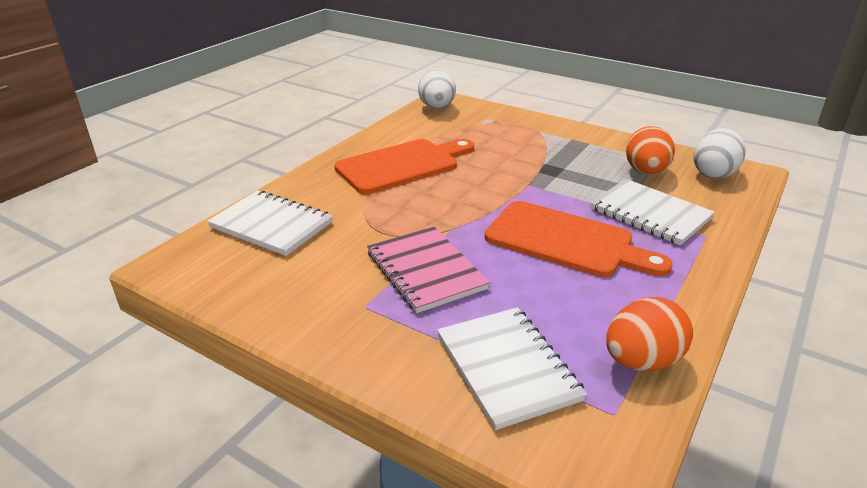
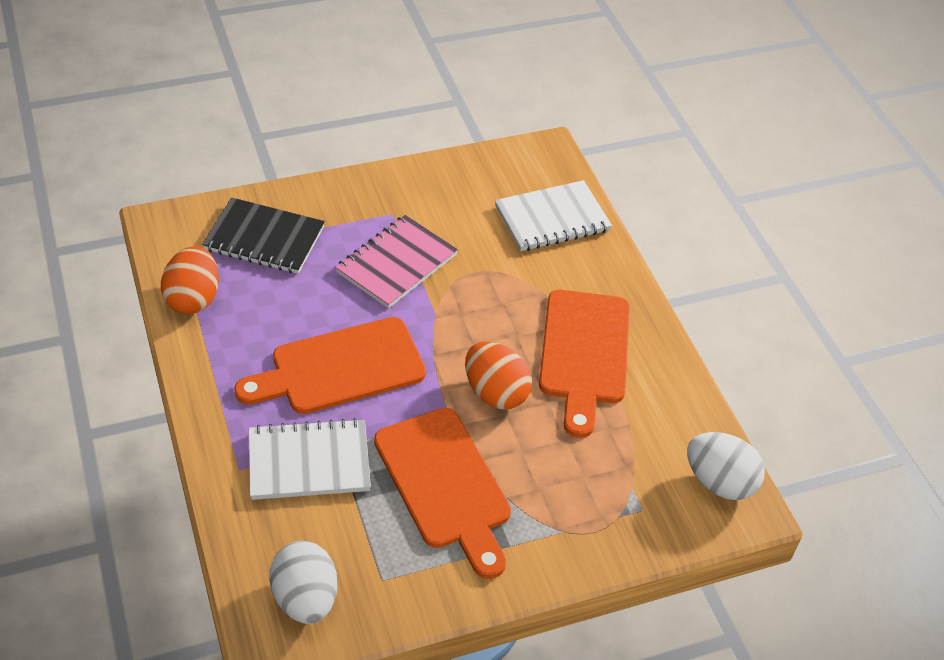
camera: 125 degrees right, 15 degrees up
pink notebook [367,227,490,313] -> pink notebook turned 60 degrees counterclockwise [335,215,458,308]
white notebook [437,307,587,430] -> black notebook [202,197,325,274]
orange egg [626,126,675,175] -> orange egg moved to [465,342,532,409]
none -> orange cutting board [374,408,511,579]

